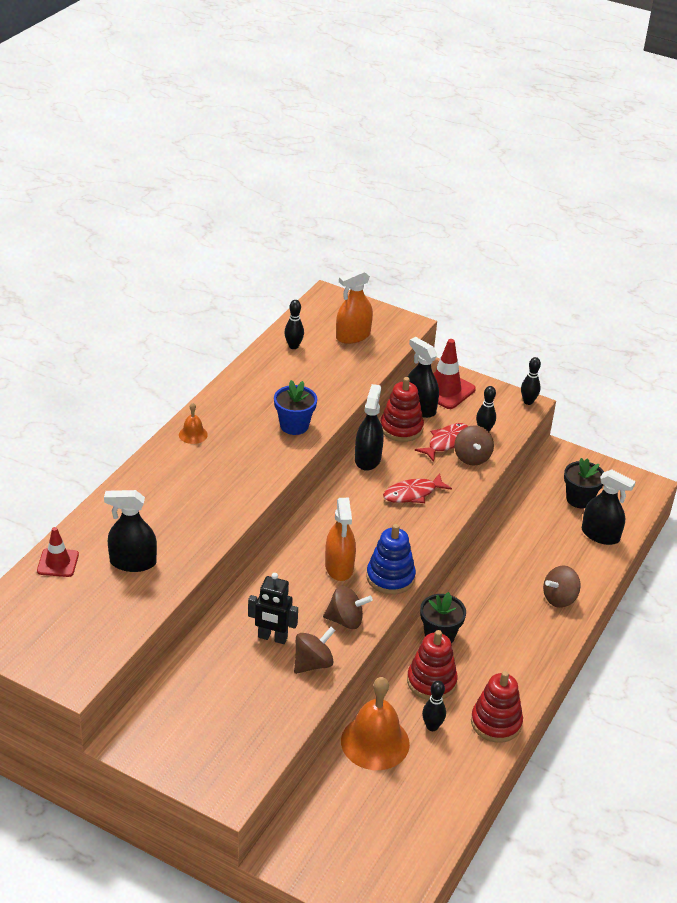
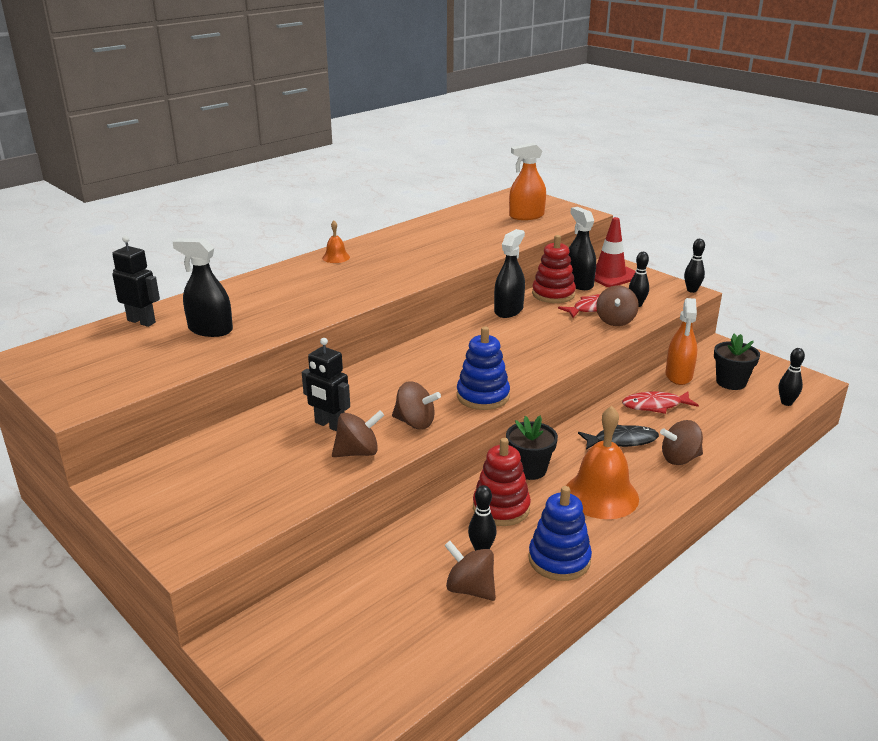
camera: 20 degrees right, 10 degrees down
red traffic cone [37,527,79,577] -> black robot [112,236,160,327]
blue flower pot [274,380,317,435] -> none
black bowling pin [284,300,304,349] -> black bowling pin moved to [779,348,805,406]
orange spray bottle [325,498,356,581] -> orange spray bottle moved to [665,298,697,385]
orange bell [341,677,410,770] -> orange bell moved to [566,406,639,519]
red fish [383,473,452,503] -> red fish moved to [622,391,699,414]
red stacking toy [471,671,523,743] -> blue stacking toy [528,486,592,581]
black spray bottle [582,469,636,545] -> none
none -> brown spinning top [444,541,496,601]
none -> black fish [578,425,659,450]

